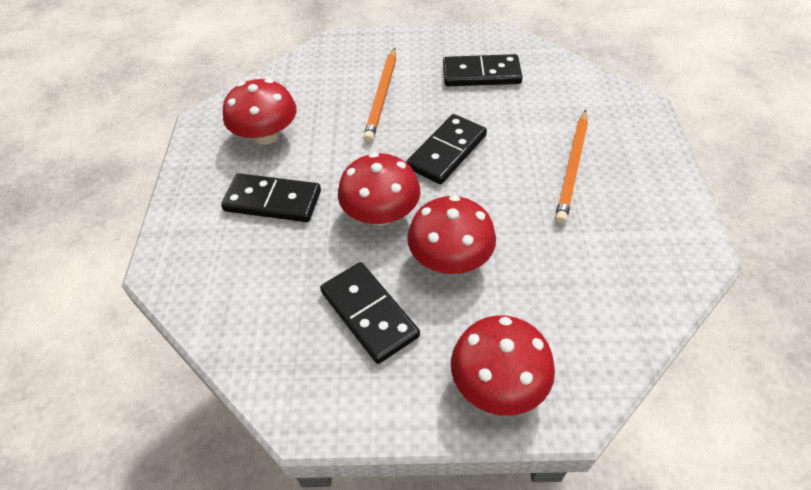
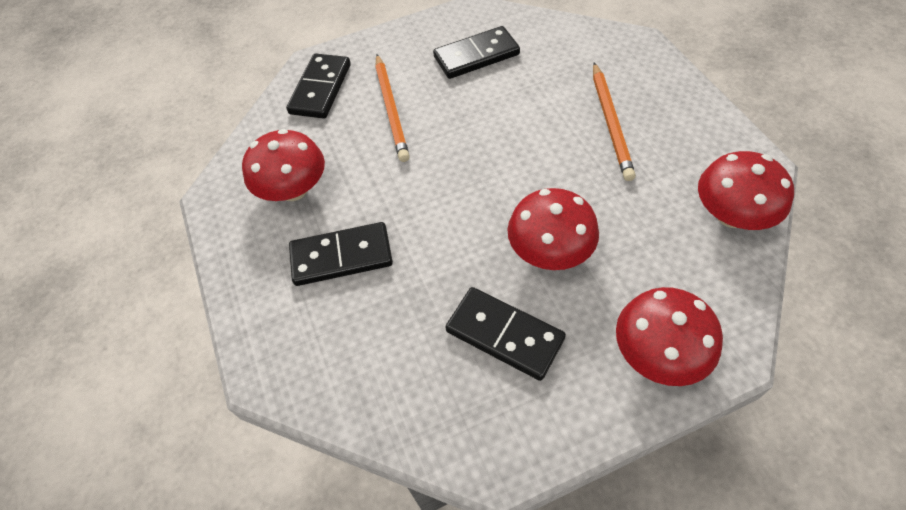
camera: 20 degrees left, 5 degrees up
red mushroom [338,153,420,226] -> red mushroom moved to [698,151,794,230]
black domino [406,114,487,184] -> black domino moved to [286,53,351,119]

